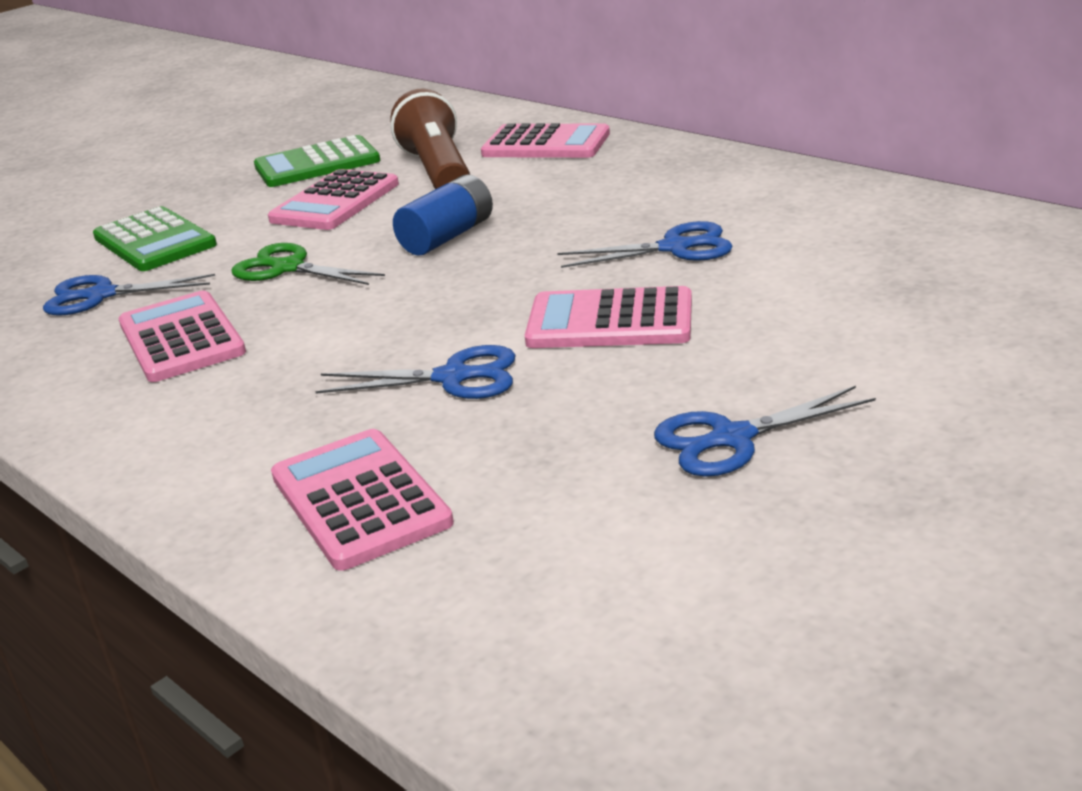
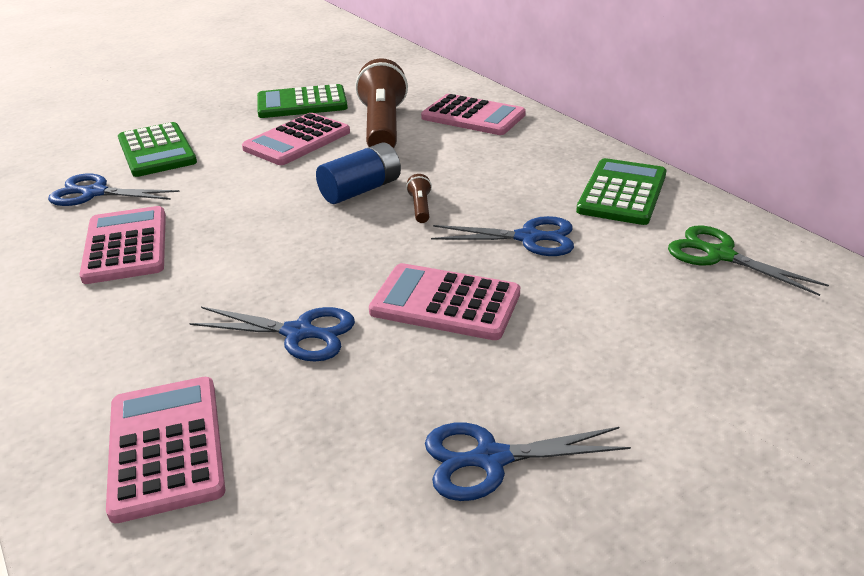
camera: 10 degrees right, 5 degrees up
green scissors [231,243,385,285] -> green scissors moved to [668,225,829,296]
none -> brown flashlight [406,174,432,223]
none -> green calculator [576,158,666,225]

